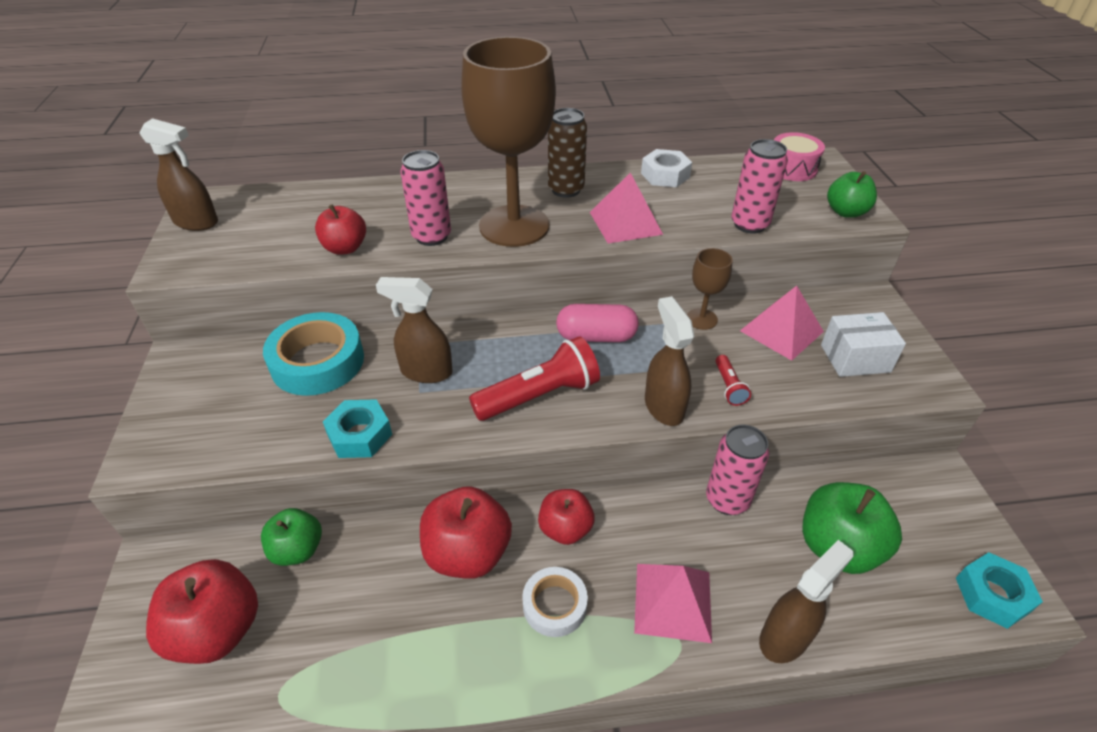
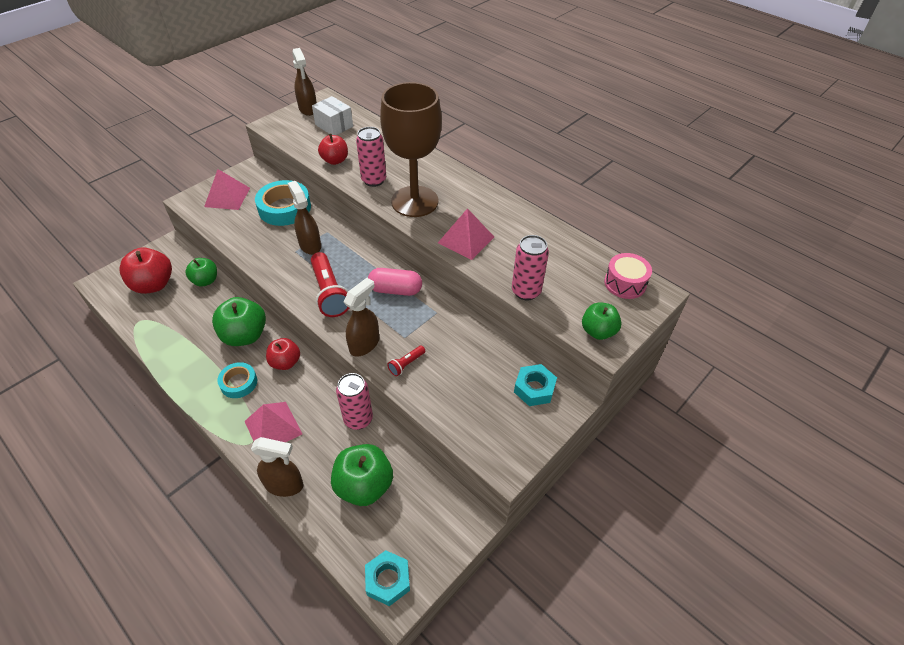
camera: 50 degrees right, 5 degrees up
turquoise nut [323,399,392,458] -> turquoise nut moved to [514,364,557,406]
red apple [420,486,512,579] -> green apple [212,297,266,346]
red flashlight [469,336,600,421] -> red flashlight turned 45 degrees clockwise [311,252,349,317]
white tape [522,567,588,637] -> turquoise tape [217,362,257,398]
brown can [548,108,587,198] -> none
pink capsule [556,304,639,342] -> pink capsule turned 45 degrees counterclockwise [368,268,422,296]
white nut [641,149,692,187] -> none
brown goblet [687,248,733,330] -> none
pink pyramid [740,286,824,361] -> pink pyramid moved to [204,169,250,210]
white box [821,312,906,377] -> white box moved to [312,96,353,135]

